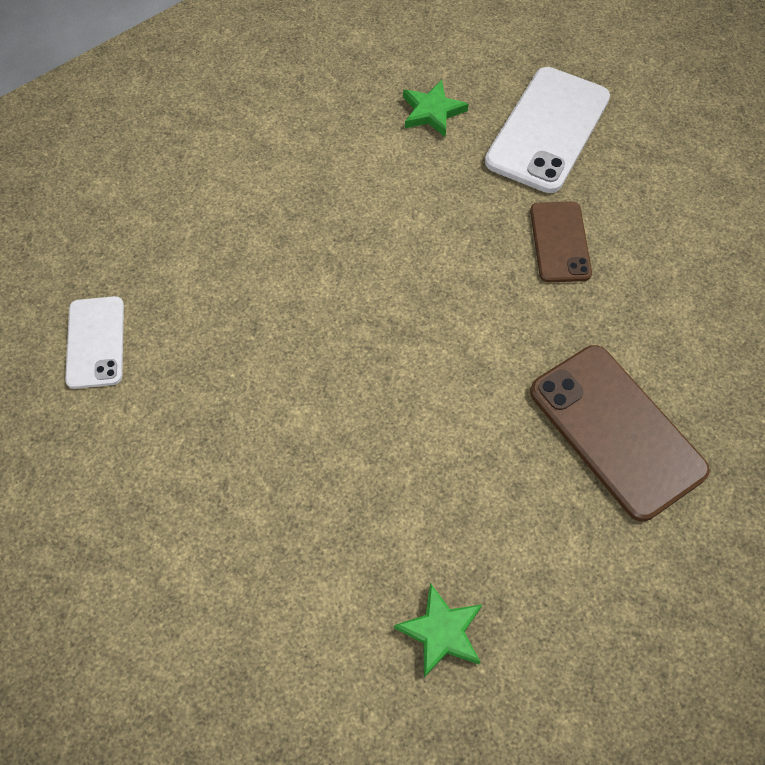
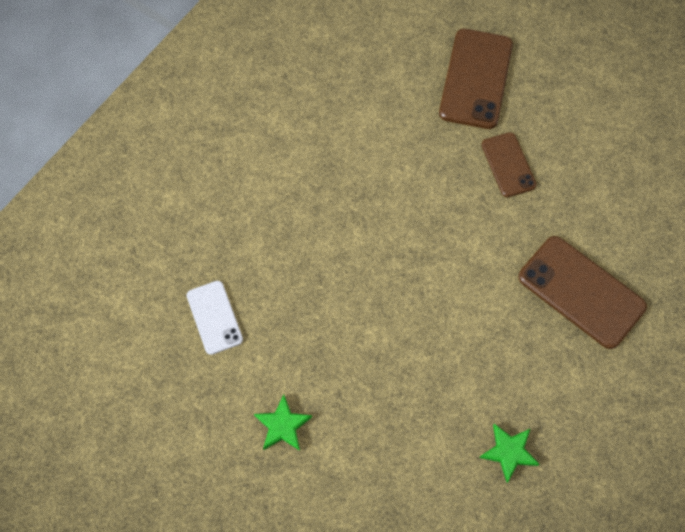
camera: 15 degrees left, 5 degrees up
green star [403,80,469,137] -> green star moved to [254,395,312,451]
white phone [485,67,610,193] -> brown phone [439,29,513,129]

